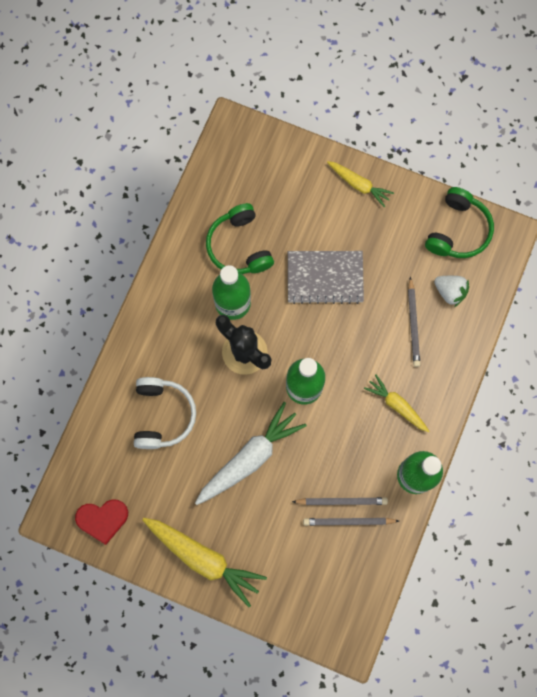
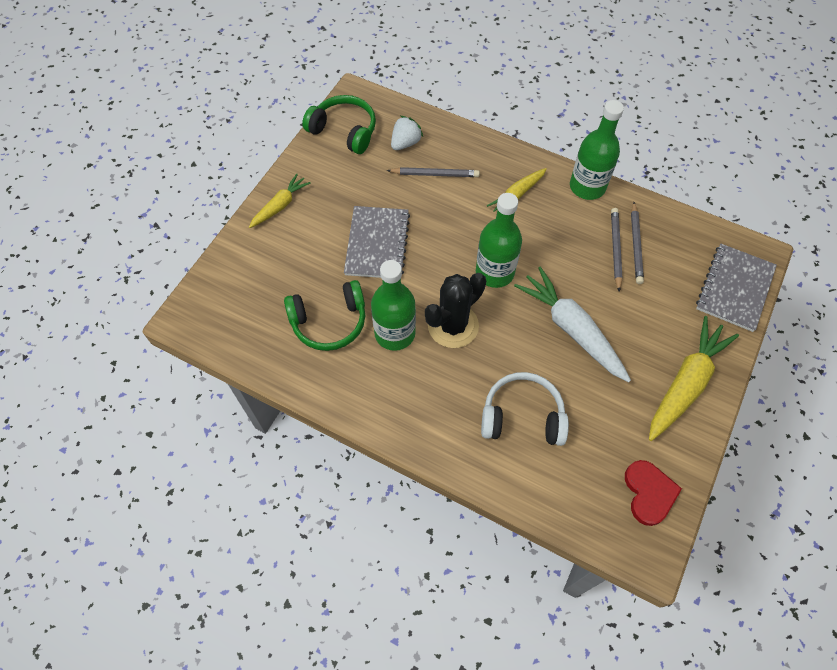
camera: 85 degrees left, 15 degrees down
none -> grey notebook [696,244,777,332]

